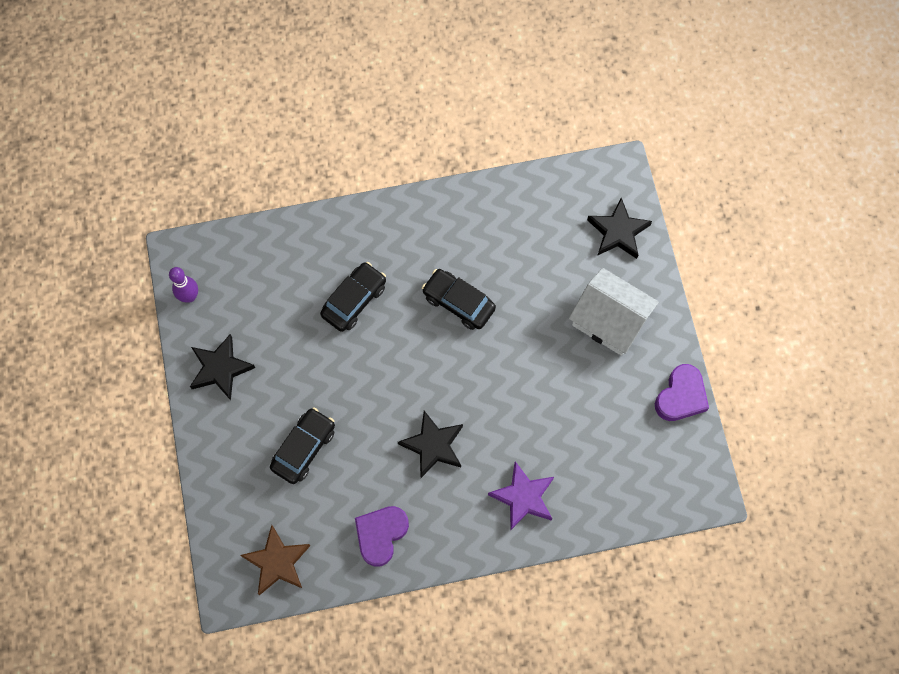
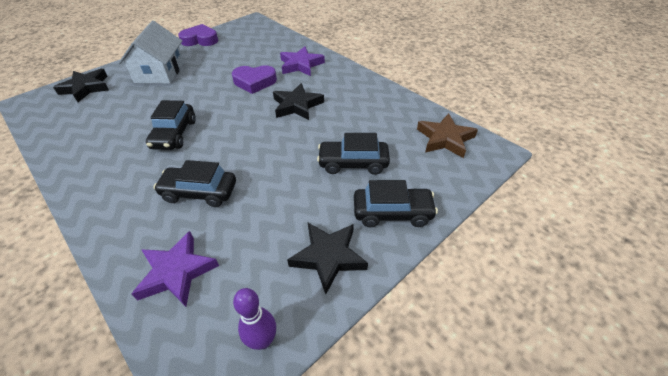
camera: 120 degrees left, 25 degrees down
purple heart [355,506,409,567] -> purple heart moved to [232,65,277,94]
none -> purple star [132,231,219,307]
none -> black car [354,180,438,227]

